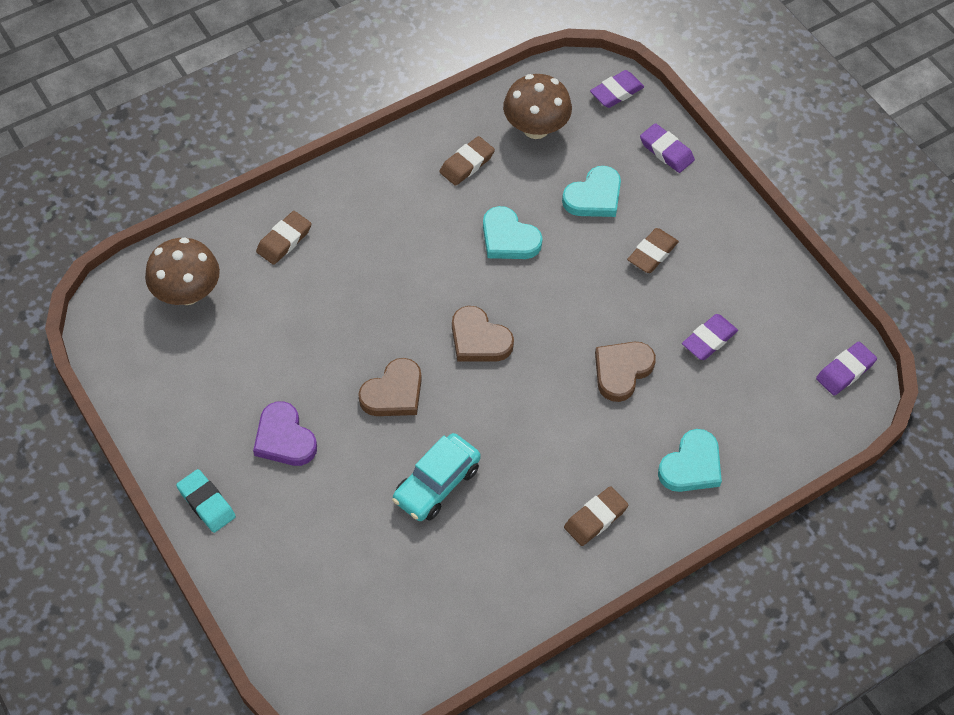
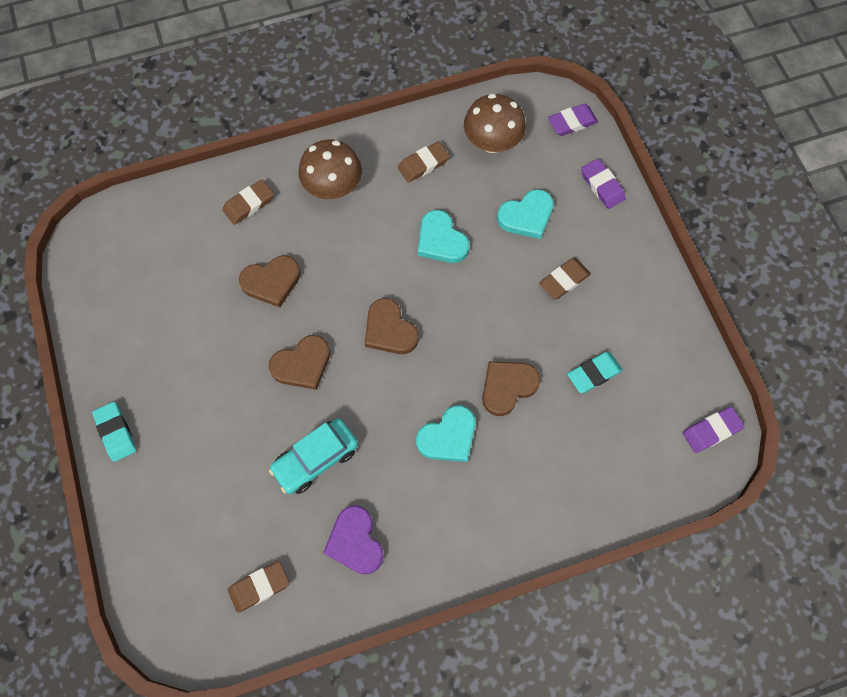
camera: 15 degrees right, 10 degrees up
brown mushroom [145,237,220,305] -> brown mushroom moved to [299,140,362,199]
purple heart [253,401,317,466] -> purple heart moved to [323,505,384,574]
brown eraser [564,486,628,546] -> brown eraser moved to [228,561,290,613]
turquoise heart [658,429,722,492] -> turquoise heart moved to [416,405,476,462]
purple eraser [682,314,738,360] -> turquoise eraser [567,351,623,393]
none -> brown heart [239,255,301,307]

